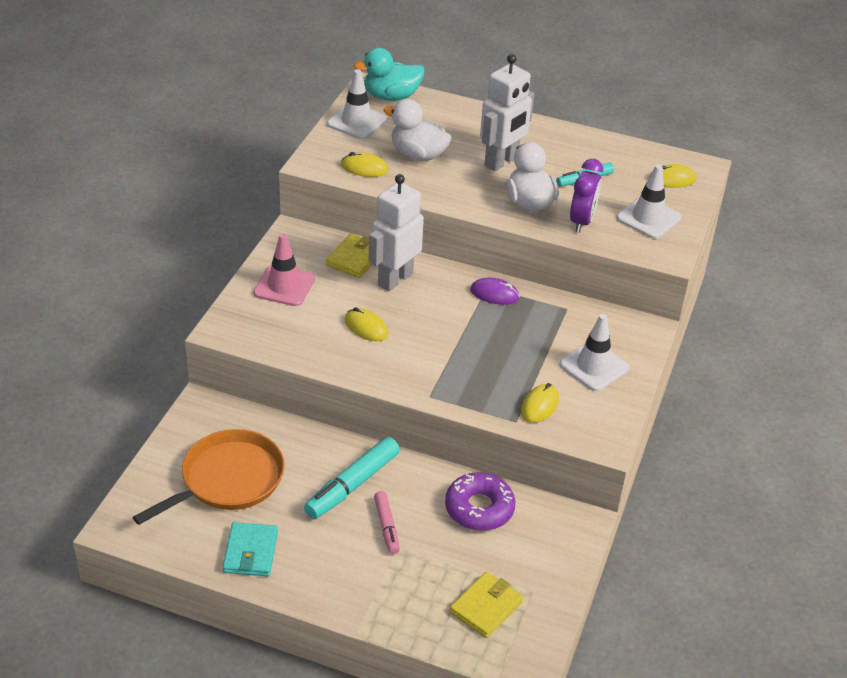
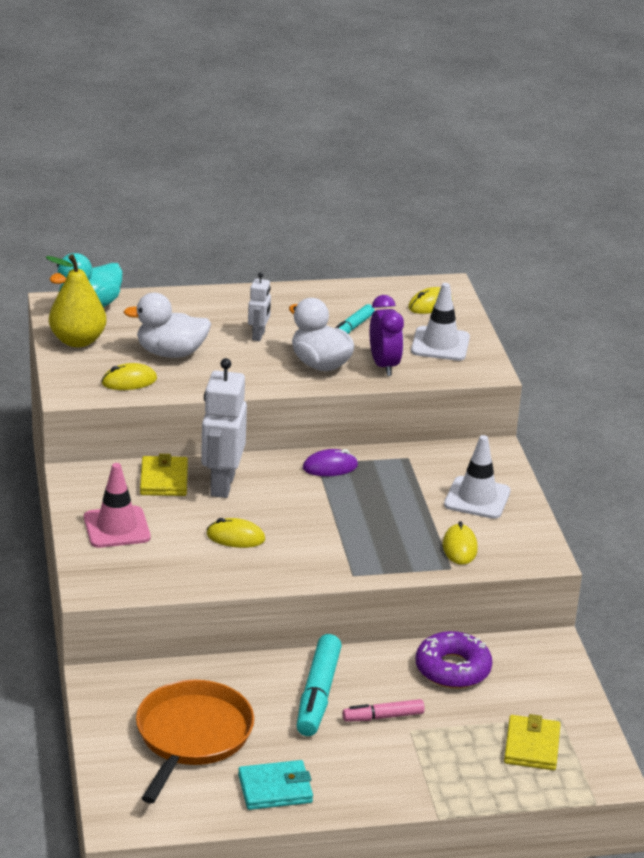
camera: 30 degrees left, 10 degrees down
turquoise wallet [223,522,278,576] -> turquoise wallet turned 75 degrees counterclockwise [238,760,313,810]
white traffic cone [327,69,387,139] -> yellow pear [46,254,106,347]
pink marker [374,491,400,554] -> pink marker turned 120 degrees clockwise [343,699,425,722]
white robot [480,54,534,171] -> white robot [248,272,271,341], size x0.52

